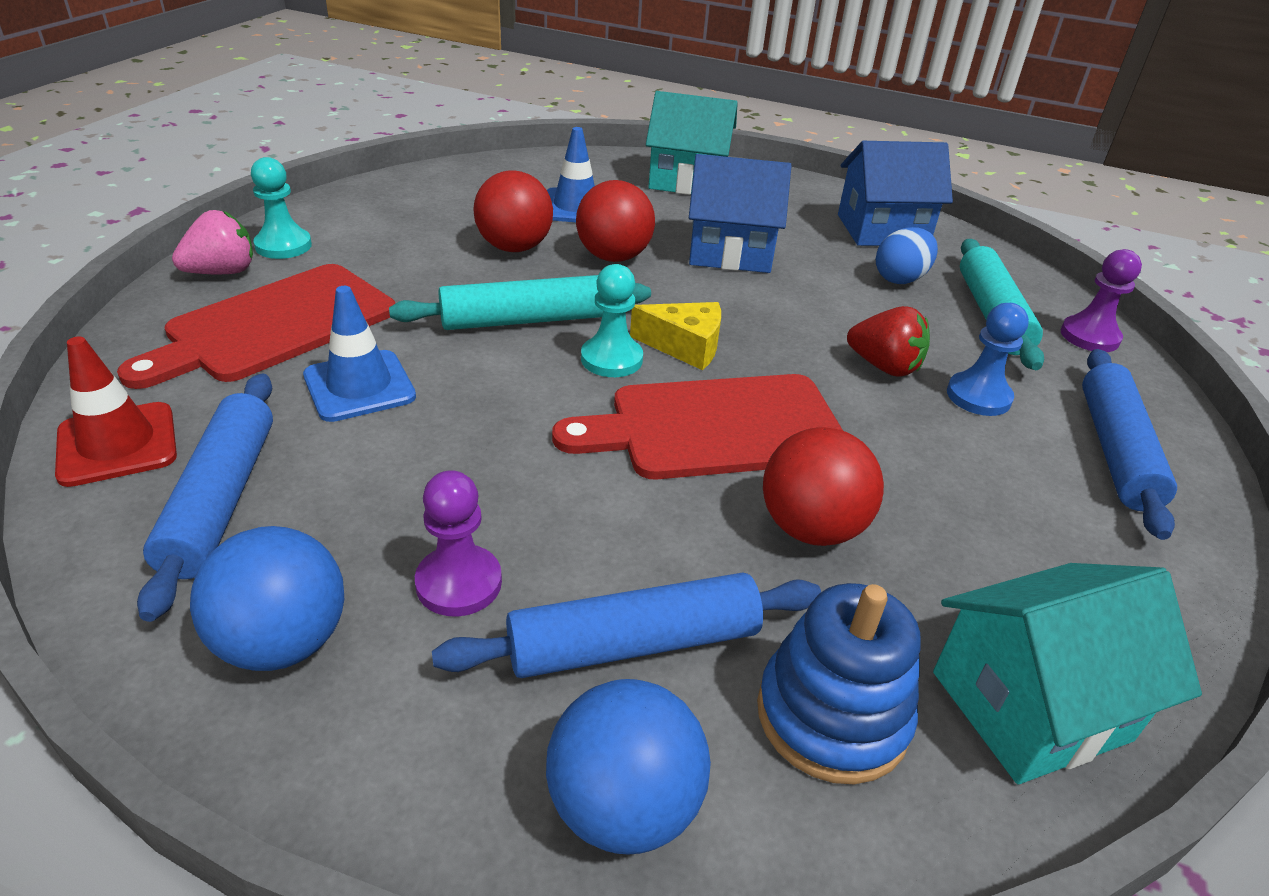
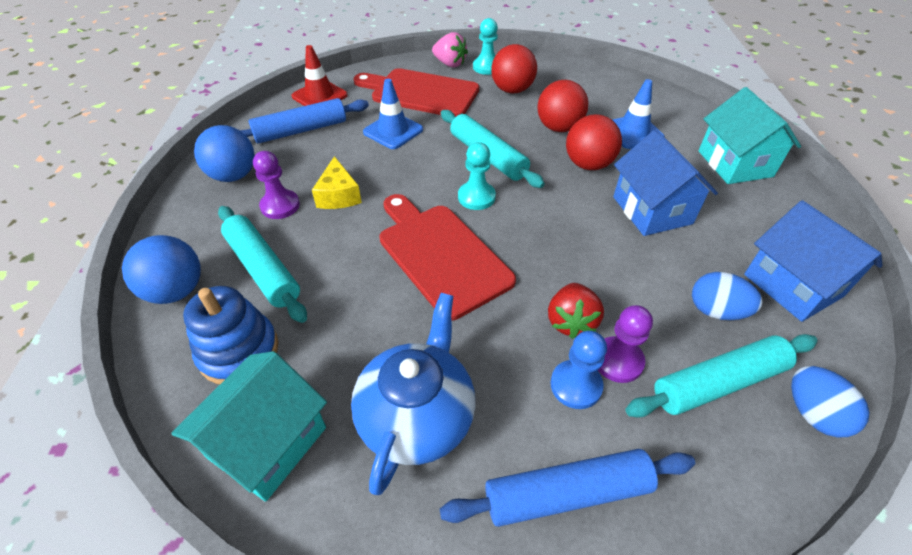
camera: 70 degrees right, 10 degrees up
blue rolling pin [432,573,821,678] -> turquoise rolling pin [218,206,307,323]
yellow cheese [630,302,721,370] -> yellow cheese moved to [312,156,362,209]
red ball [763,427,884,546] -> red ball moved to [491,44,537,93]
turquoise house [933,563,1202,784] -> turquoise house turned 75 degrees clockwise [171,351,327,501]
purple pawn [1060,249,1142,352] -> purple pawn moved to [598,305,653,383]
none -> blue teapot [351,293,476,495]
none -> blue egg [791,366,869,438]

